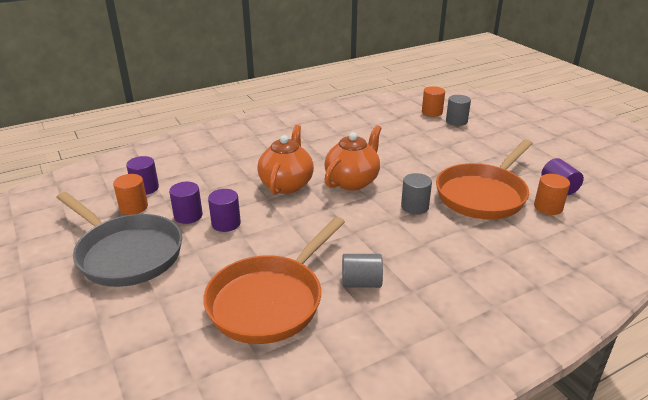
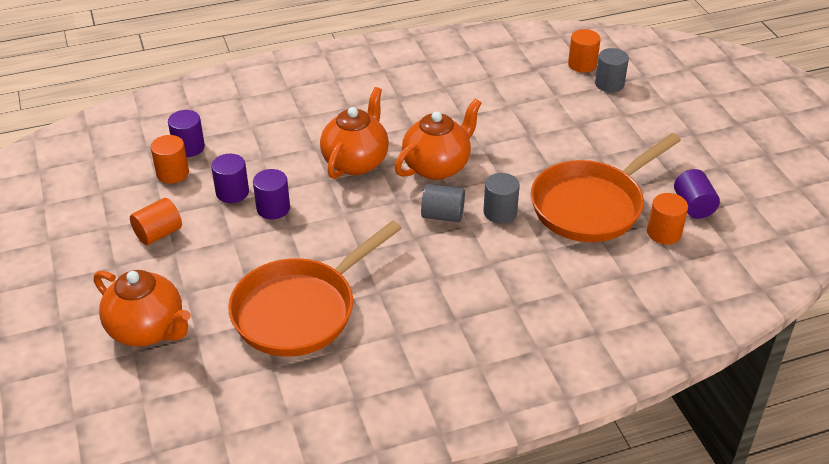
camera: 10 degrees right, 10 degrees up
grey pan [56,192,182,287] -> orange cylinder [130,198,182,245]
grey cylinder [342,254,383,288] -> grey cylinder moved to [421,184,465,222]
none -> orange teapot [94,270,191,347]

